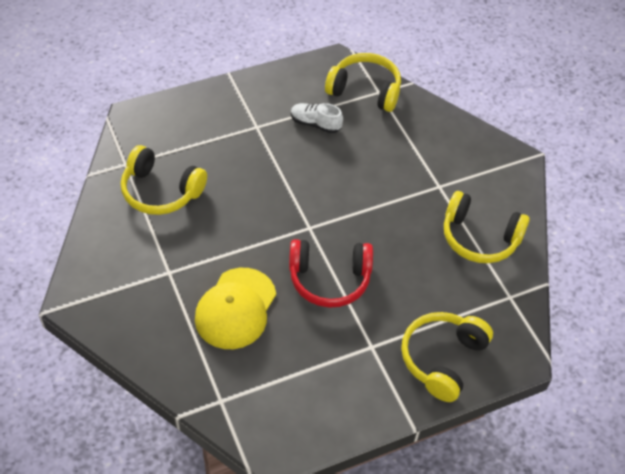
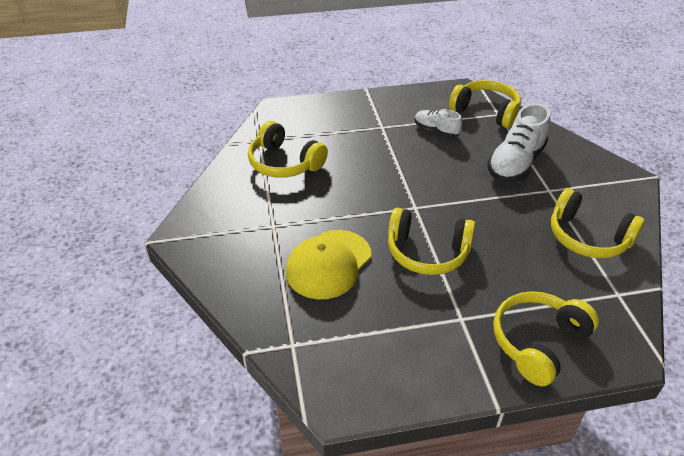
camera: 15 degrees right, 10 degrees down
red headphones [289,239,373,308] -> yellow headphones [388,208,475,275]
none -> white shoe [488,103,550,182]

